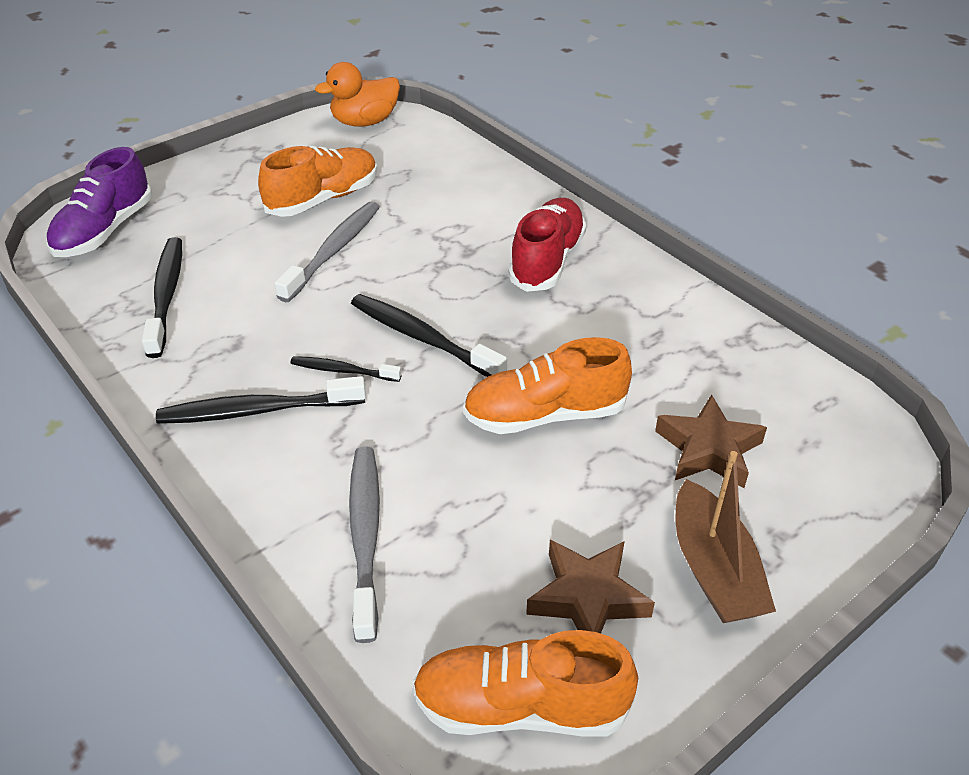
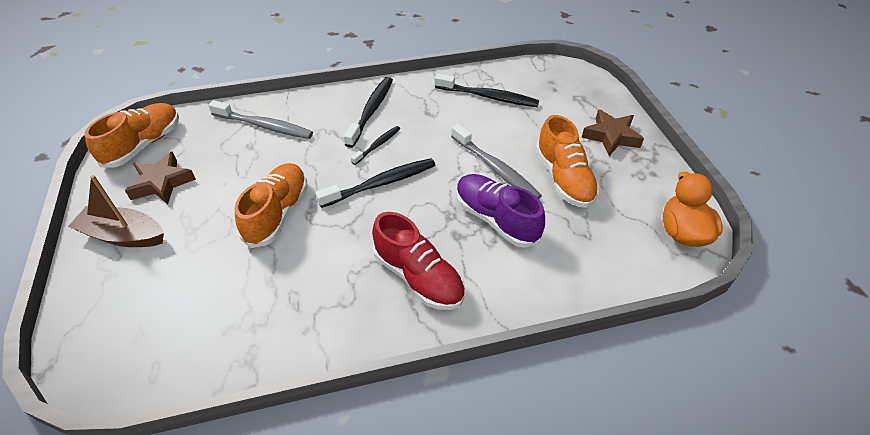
camera: 115 degrees right, 5 degrees up
purple shoe [47,147,152,257] -> purple shoe moved to [456,174,545,248]
brown star [655,395,767,488] -> brown star moved to [581,109,644,156]

